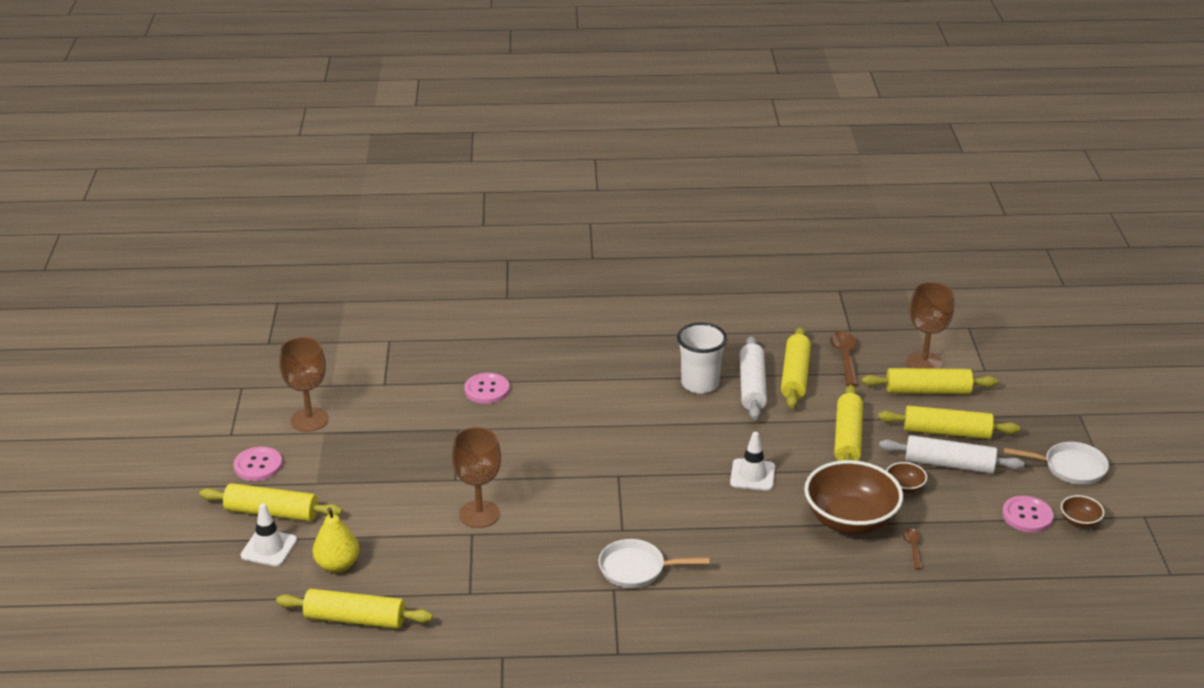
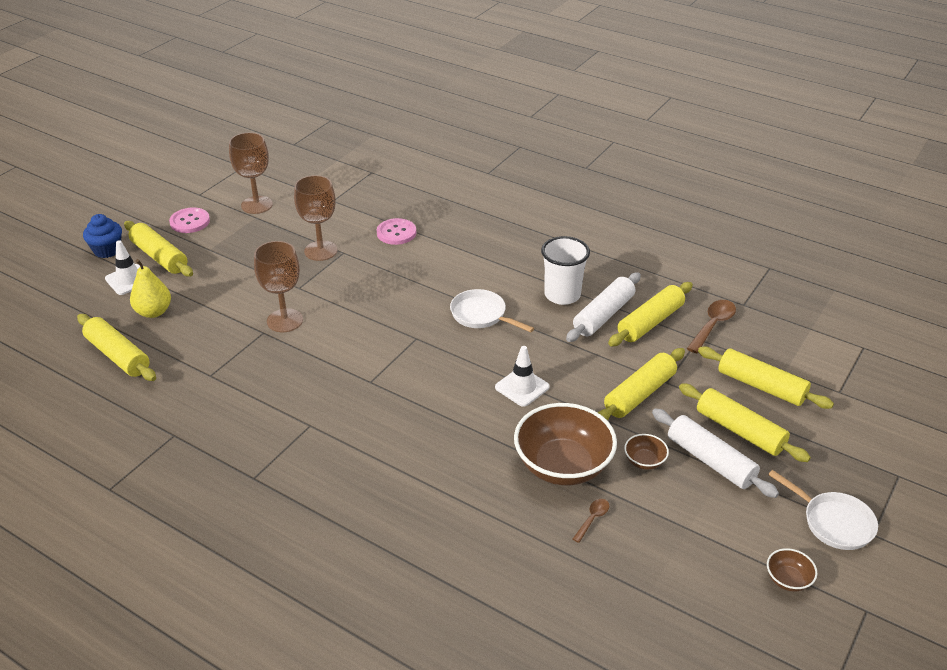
camera: 35 degrees right, 5 degrees up
white pan [598,539,710,588] -> white pan moved to [450,289,534,332]
brown goblet [906,282,954,369] -> brown goblet moved to [294,175,338,261]
pink button [1002,496,1053,533] -> none
none -> blue cupcake [83,214,122,258]

